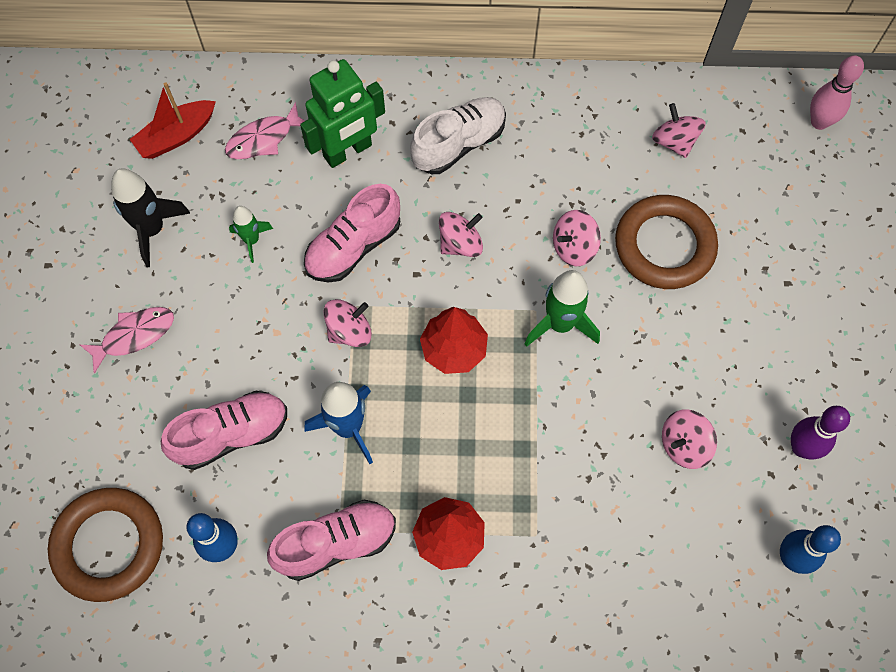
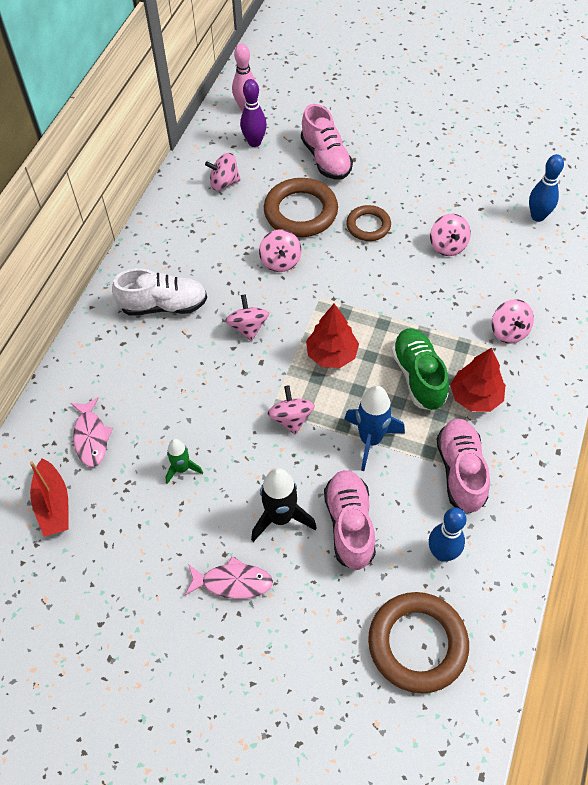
camera: 70 degrees left, 10 degrees down
pink fish [80,307,174,374] -> pink fish turned 105 degrees clockwise [185,556,273,599]
black rocket [111,169,190,267] -> black rocket moved to [251,468,317,542]
green robot [300,59,385,168] -> none
pink shoe [304,184,400,283] -> pink shoe moved to [301,104,353,180]
white shoe [410,97,506,174] -> white shoe turned 105 degrees clockwise [112,268,207,316]
green rocket [525,270,600,347] -> none
purple bowling pin [791,406,850,460] -> purple bowling pin moved to [240,79,267,147]
none -> brown ring [346,205,391,241]
none -> green shoe [391,328,449,411]
none -> pink spinning top [492,299,534,344]

